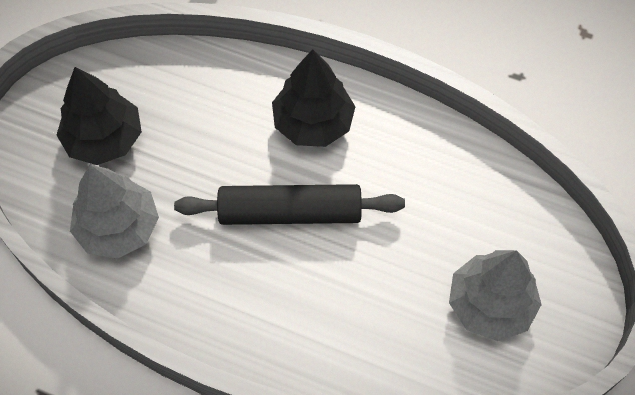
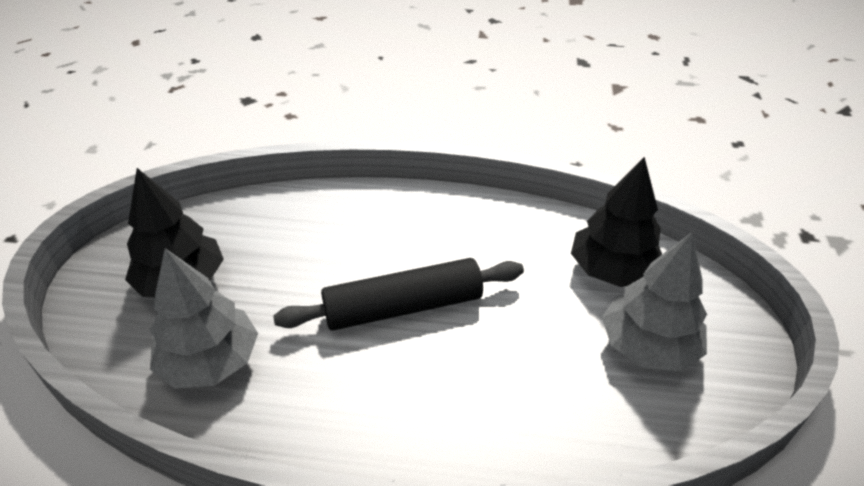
camera: 15 degrees left, 20 degrees down
black tree [272,49,355,147] -> black tree moved to [571,157,662,287]

